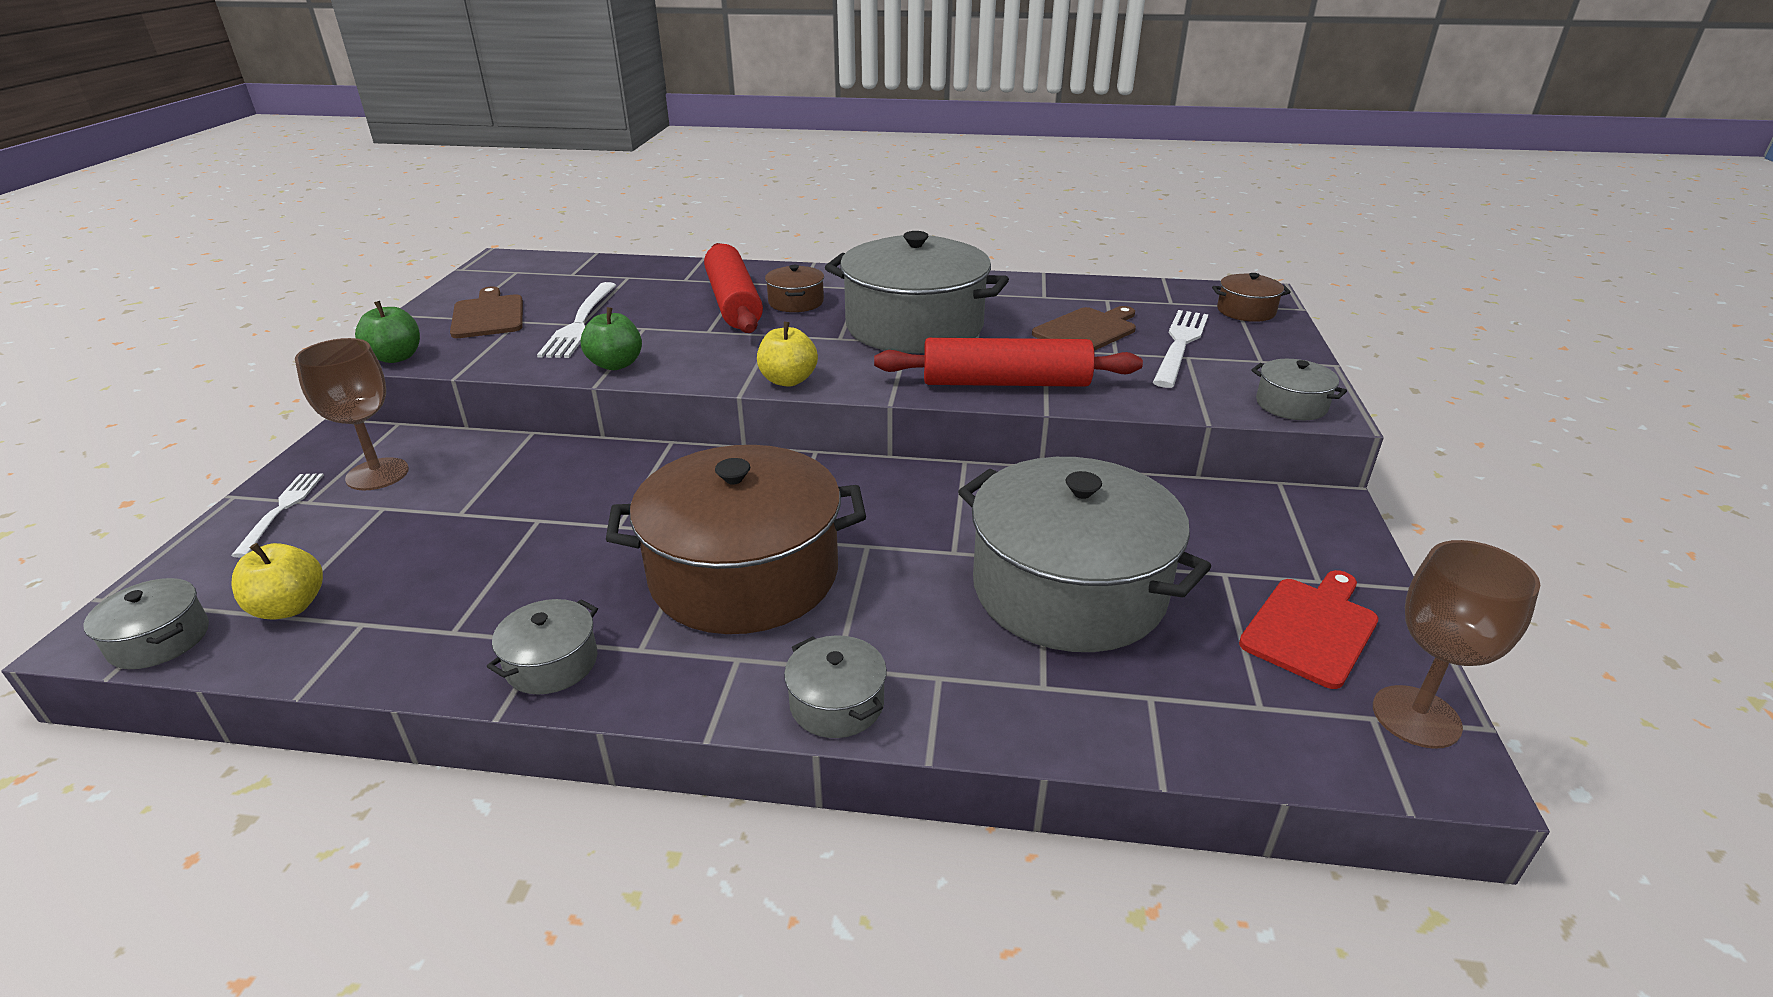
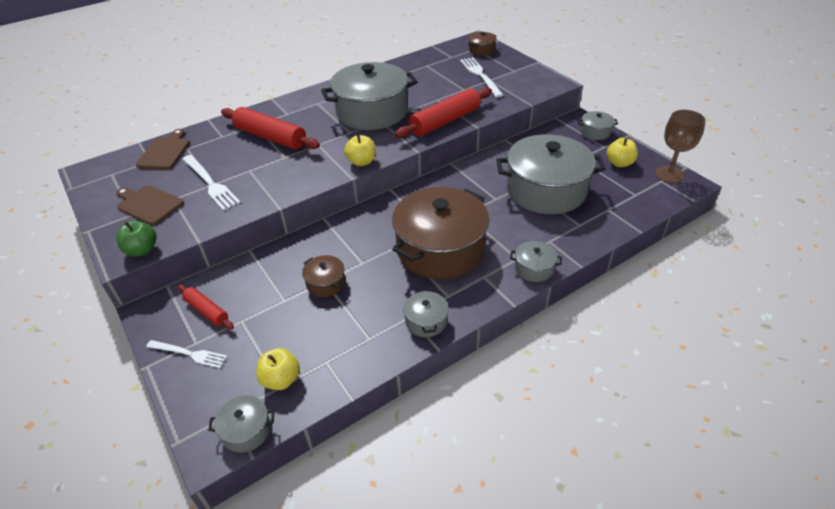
camera: 40 degrees left, 10 degrees up
white fork [231,473,324,558] -> white fork turned 150 degrees clockwise [146,340,228,368]
brown goblet [295,338,409,490] -> red rolling pin [178,285,234,330]
green apple [581,307,642,370] -> none
brown pot [765,265,824,312] -> brown pot moved to [302,255,345,297]
brown cutting board [1032,306,1136,351] -> brown cutting board moved to [136,129,190,169]
red cutting board [1239,570,1378,689] -> yellow apple [607,138,638,167]
grey pot [1251,359,1347,420] -> grey pot moved to [577,111,618,140]

